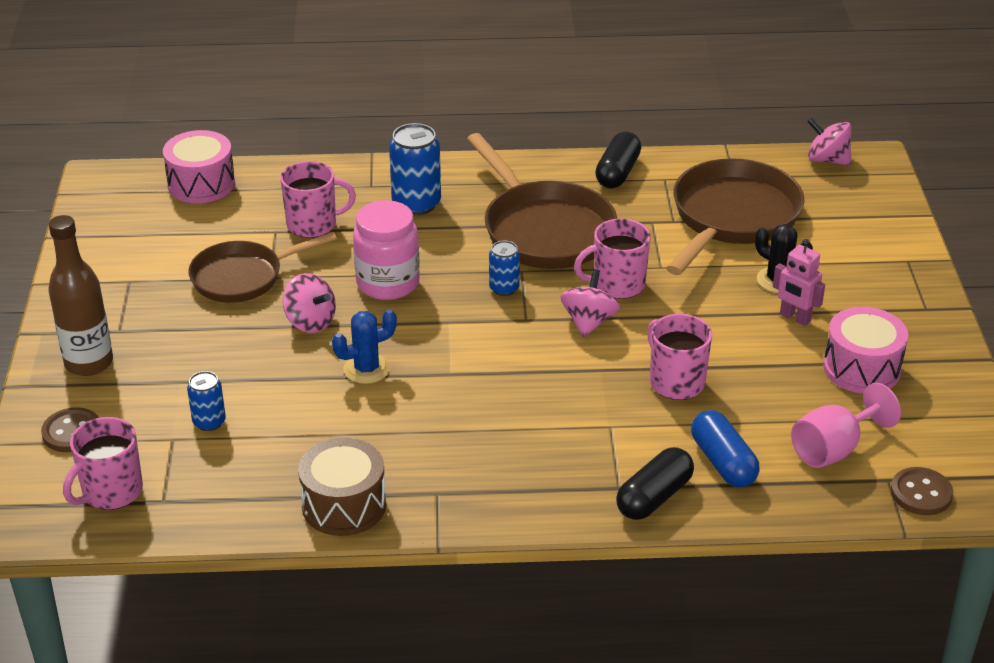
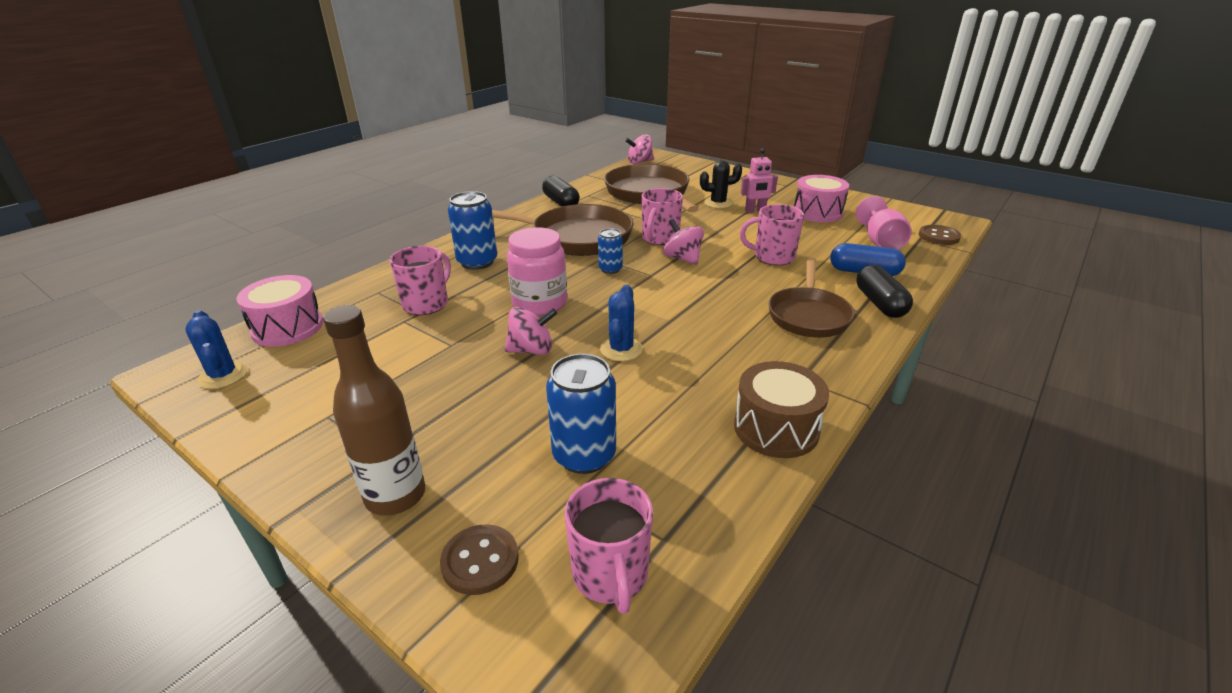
camera: 50 degrees left, 5 degrees down
blue can [187,371,226,431] -> blue can [546,354,616,474], size x1.74
brown pan [188,232,337,303] -> brown pan moved to [768,257,855,338]
none -> blue cactus [185,310,248,389]

